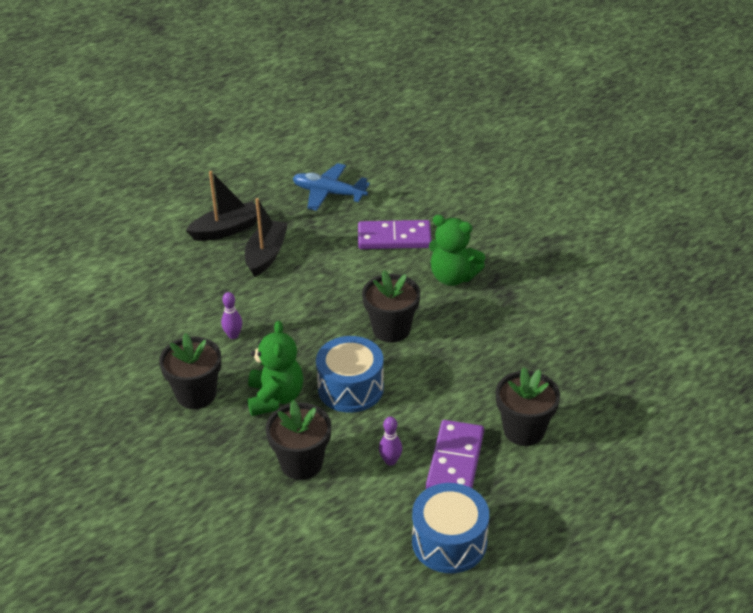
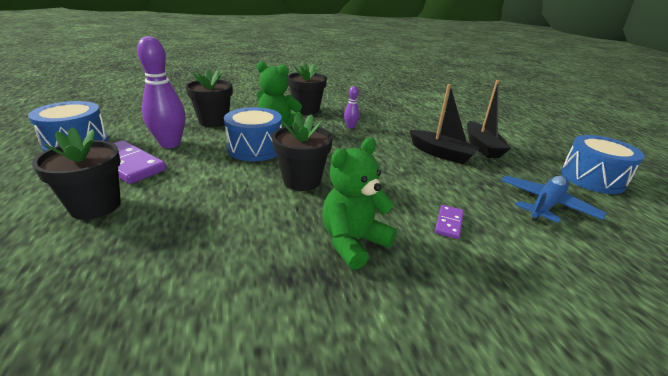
camera: 110 degrees right, 10 degrees down
purple domino [358,220,432,249] -> purple domino [435,205,464,239], size x0.51
purple bowling pin [379,417,402,466] -> purple bowling pin [137,36,186,148], size x2.09
none -> blue drum [561,135,645,194]

